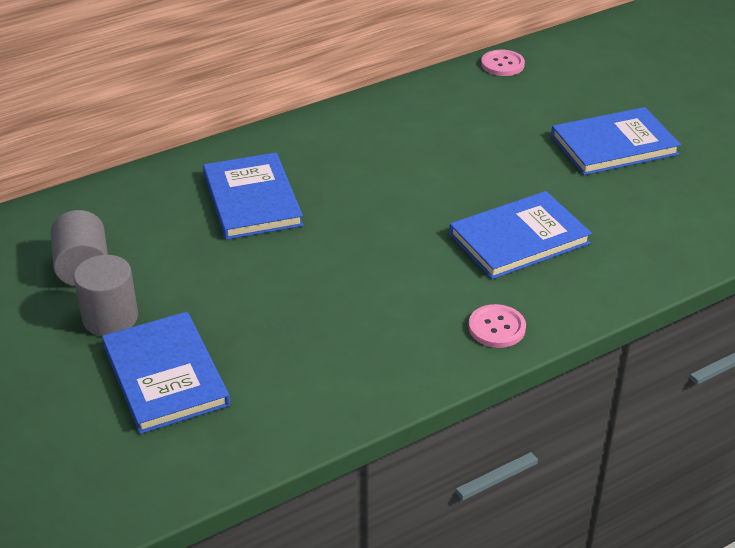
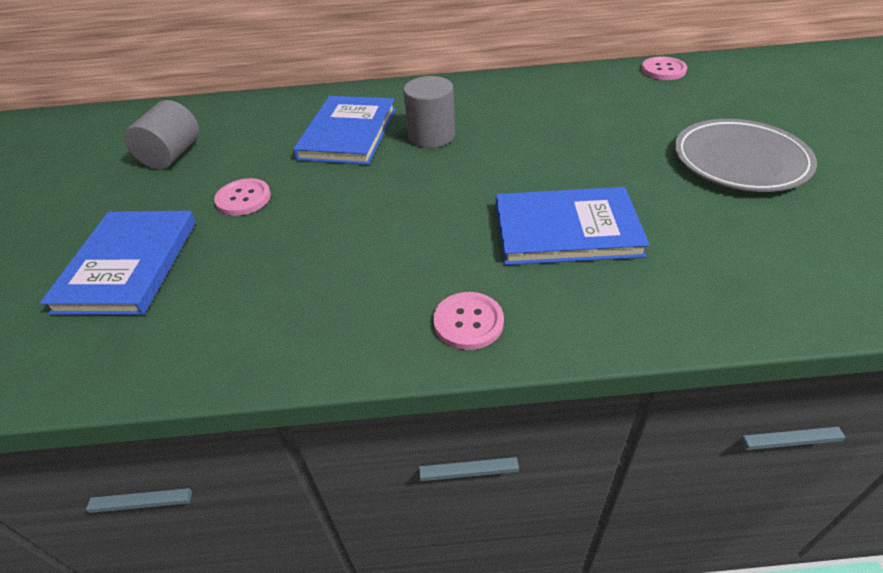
camera: 30 degrees right, 5 degrees up
grey cylinder [74,255,138,336] -> grey cylinder moved to [403,76,455,148]
blue book [551,107,681,175] -> grey plate [675,119,817,192]
none -> pink button [214,178,271,216]

